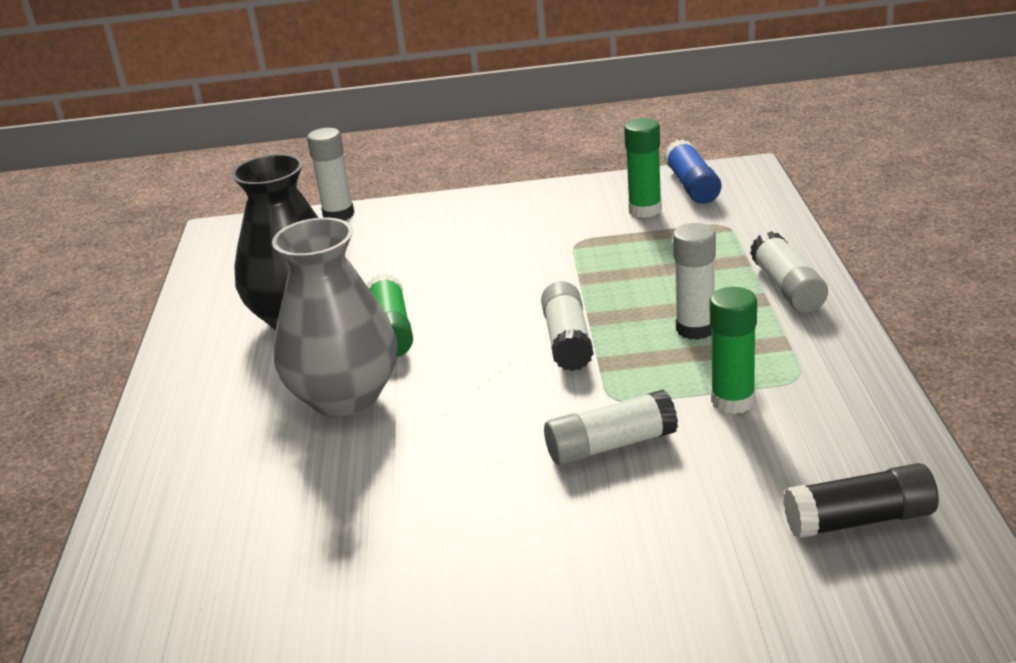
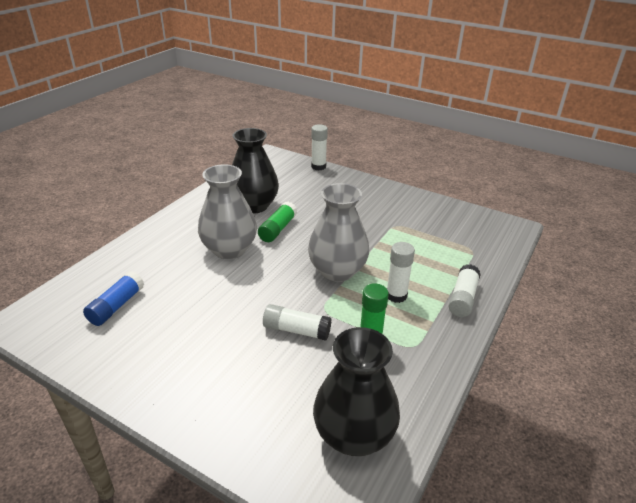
camera: 30 degrees right, 5 degrees up
white glue stick [541,281,594,371] -> grey vase [308,183,369,282]
green glue stick [624,118,662,218] -> none
blue glue stick [664,139,721,204] -> blue glue stick moved to [83,271,144,326]
black glue stick [783,463,939,539] -> black vase [313,327,400,456]

